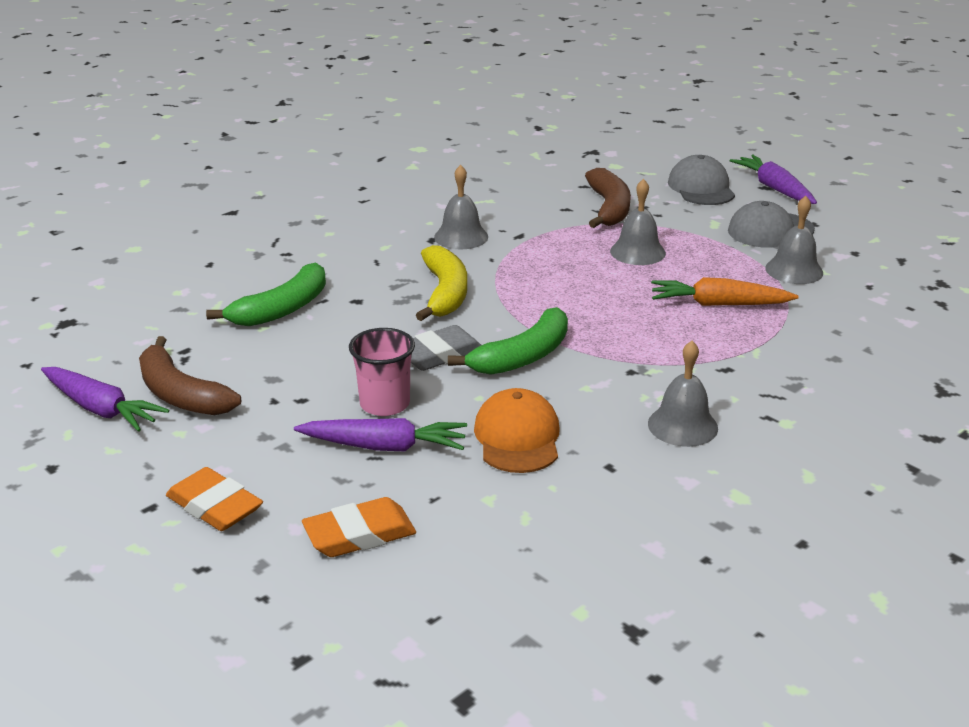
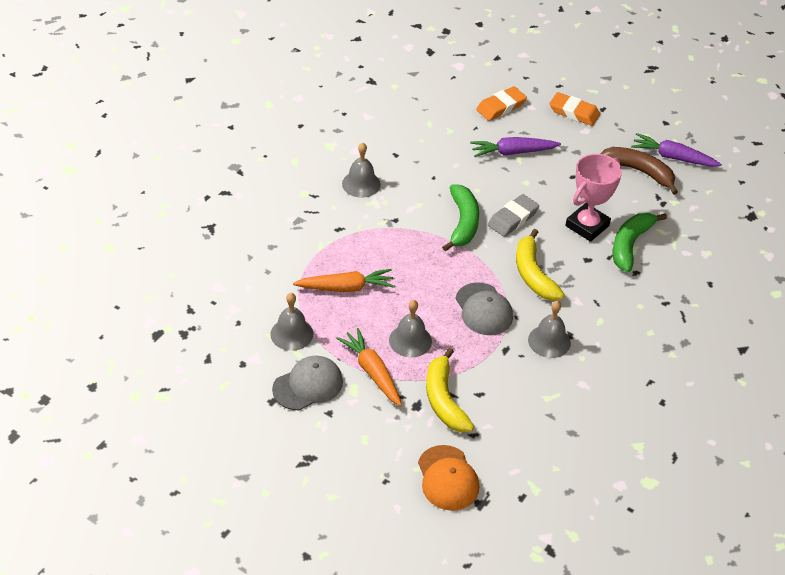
camera: 165 degrees right, 15 degrees up
pink cup [349,328,415,416] -> none
green banana [448,307,568,375] -> green banana turned 150 degrees clockwise [442,184,479,252]
orange cap [474,388,560,473] -> orange cap moved to [418,445,479,511]
brown banana [585,168,631,228] -> yellow banana [426,348,474,432]
grey cap [668,155,735,205] -> grey cap moved to [455,282,513,335]
purple carrot [730,155,817,204] -> none
none -> orange carrot [336,328,402,406]
none -> pink trophy [565,154,622,242]

